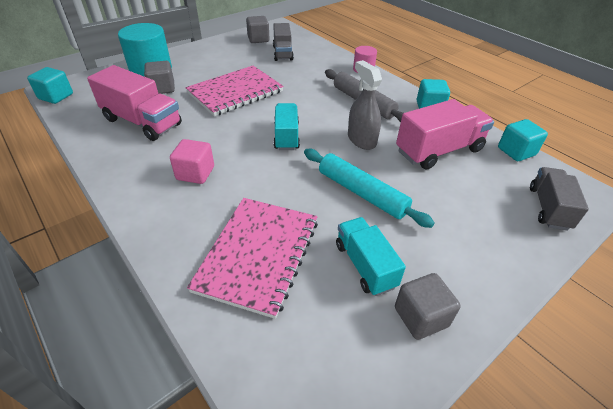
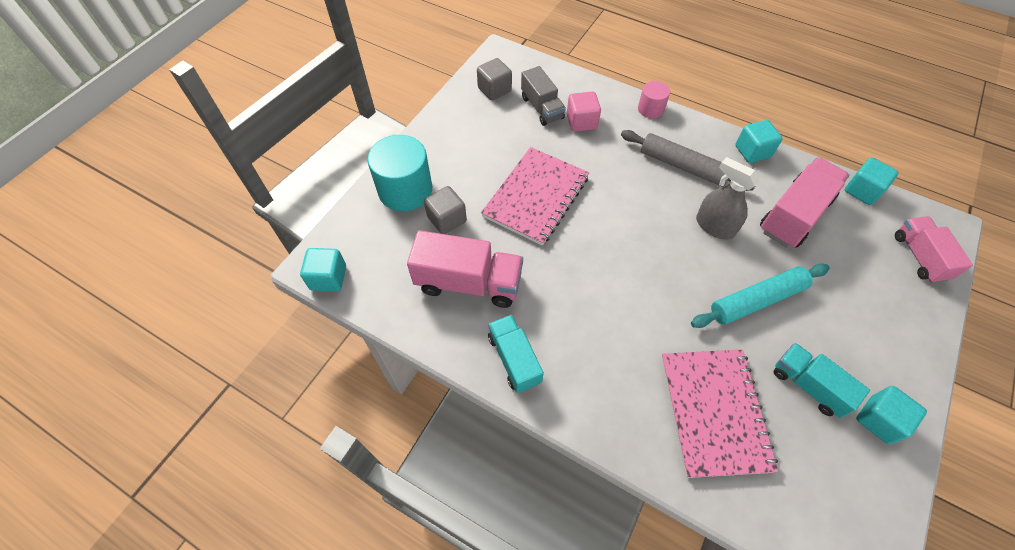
camera: 20 degrees left, 15 degrees up
pink cube [170,139,214,184] -> pink cube moved to [567,91,601,132]
turquoise truck [274,103,300,150] -> turquoise truck moved to [488,315,544,393]
turquoise rolling pin [304,149,435,228] -> turquoise rolling pin turned 45 degrees counterclockwise [691,264,830,328]
grey cube [395,273,461,340] -> turquoise cube [856,386,927,444]
grey truck [530,167,589,230] -> pink truck [895,216,973,283]

